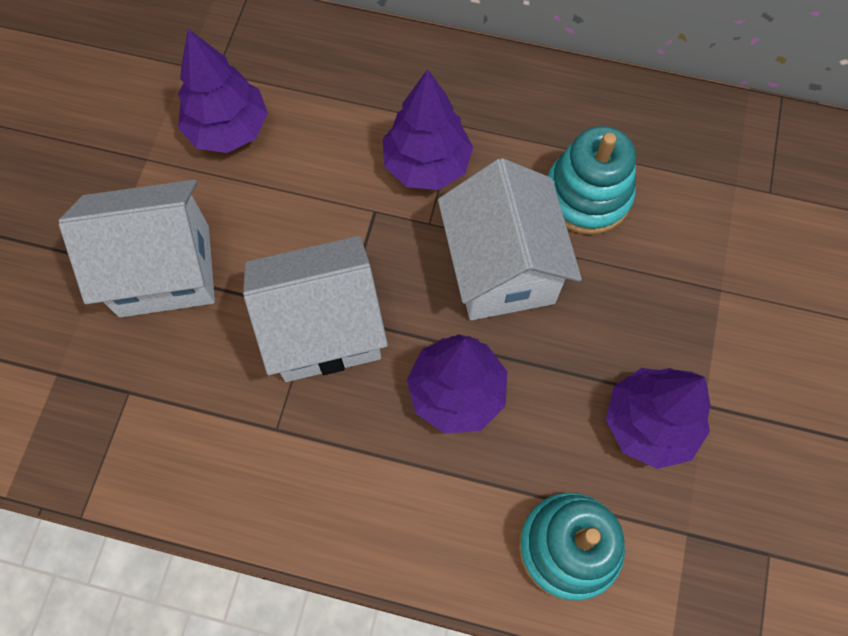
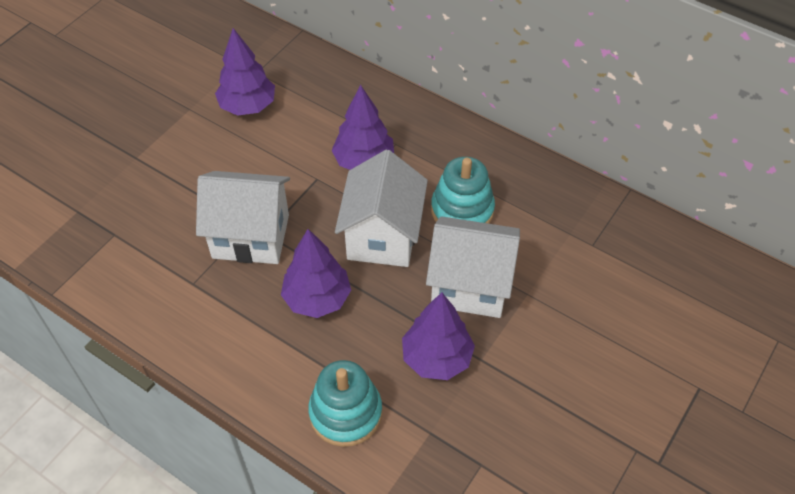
camera: 20 degrees right, 15 degrees down
white house [59,180,215,317] -> white house moved to [426,216,520,318]

